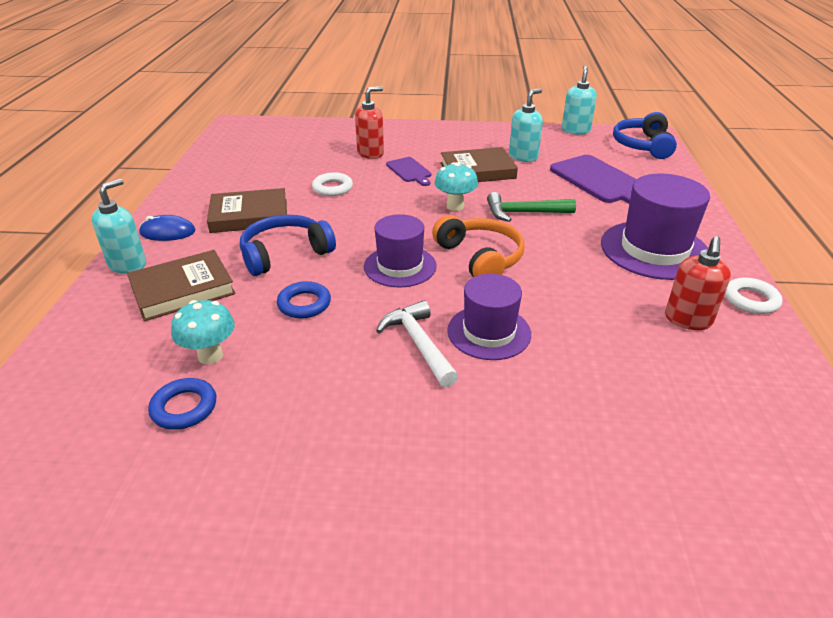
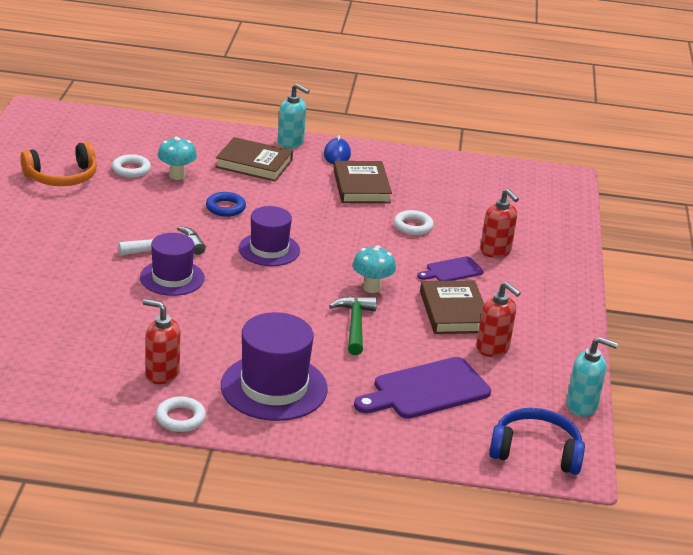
camera: 90 degrees right, 5 degrees down
brown book [127,250,236,321] -> brown book turned 45 degrees counterclockwise [215,137,293,182]
blue ring [148,378,216,430] -> white ring [112,154,151,178]
blue headphones [240,215,336,276] -> none
orange headphones [432,215,525,277] -> orange headphones moved to [20,142,97,186]
turquoise soap dispenser [509,88,543,162] -> red soap dispenser [476,282,521,357]

